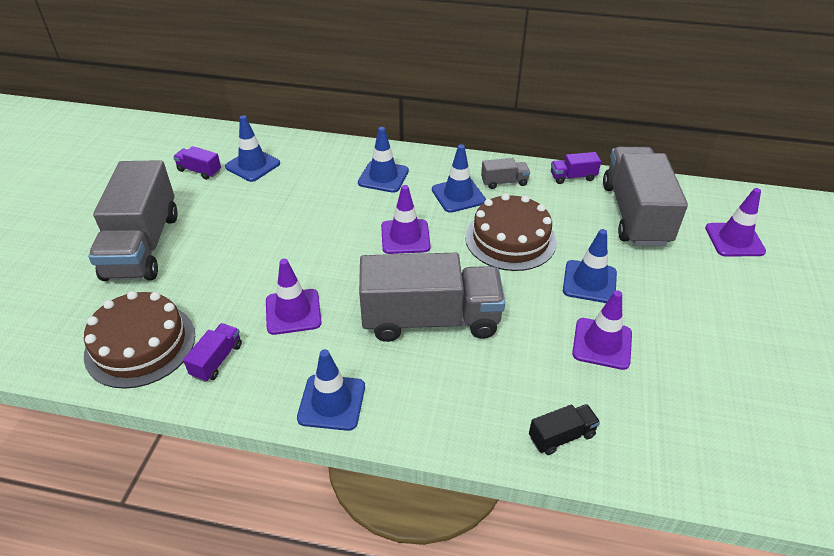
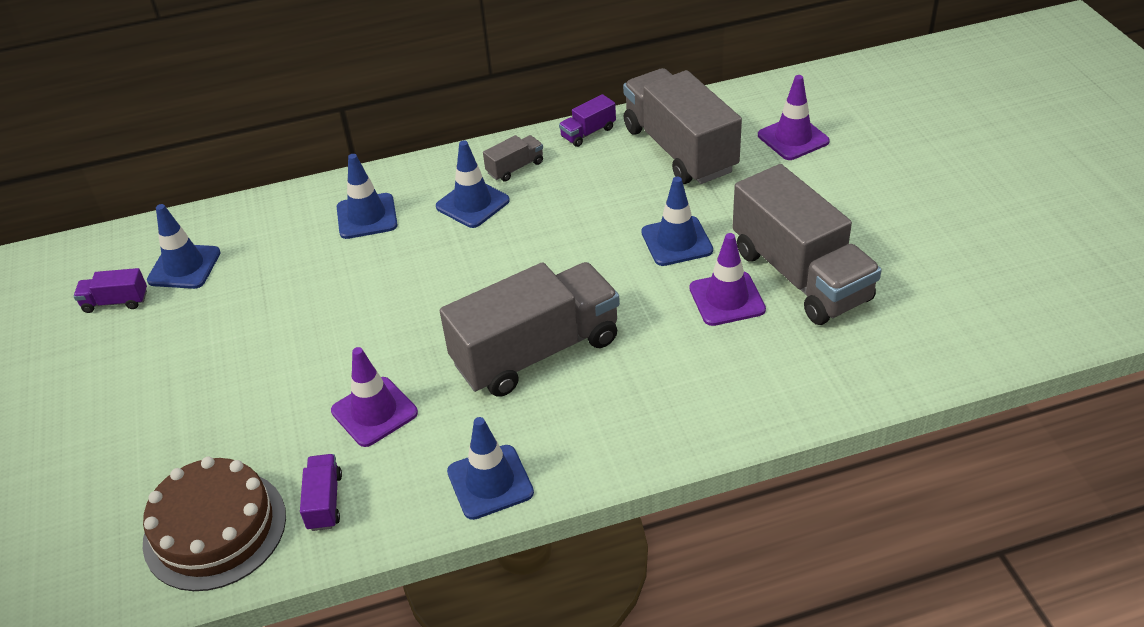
camera: 25 degrees left, 0 degrees up
grey truck [88,160,178,281] -> grey truck moved to [732,164,882,325]
purple traffic cone [381,185,431,254] -> none
brown cake [465,193,557,271] -> none
black truck [529,404,600,455] -> none

